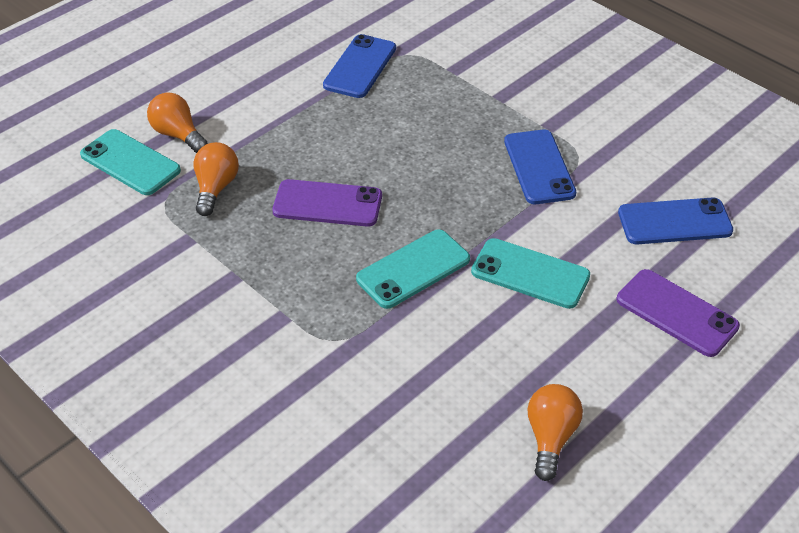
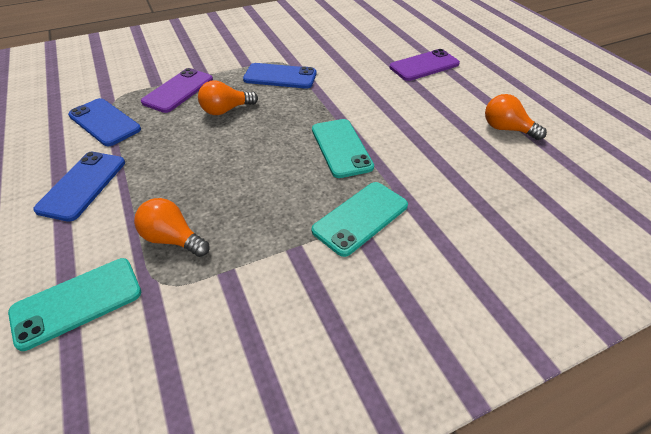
camera: 70 degrees left, 0 degrees up
orange light bulb [147,93,208,153] -> orange light bulb moved to [198,80,258,115]
purple phone [272,179,382,227] -> purple phone moved to [141,68,213,113]
turquoise phone [471,238,590,309] -> turquoise phone moved to [312,182,408,257]
blue phone [618,197,733,244] -> blue phone moved to [33,152,125,222]

